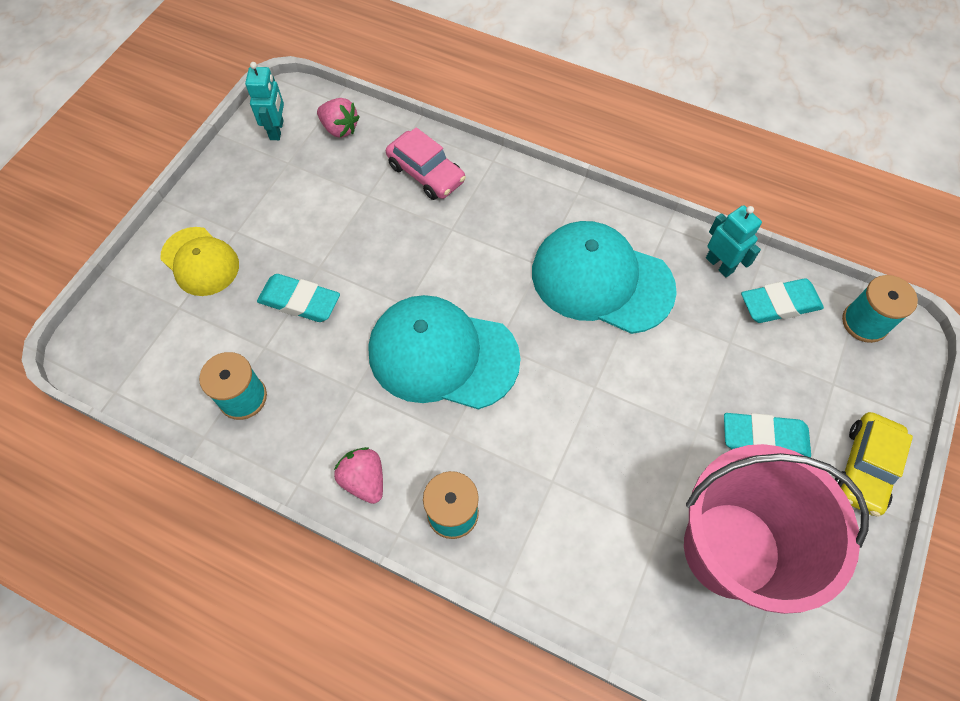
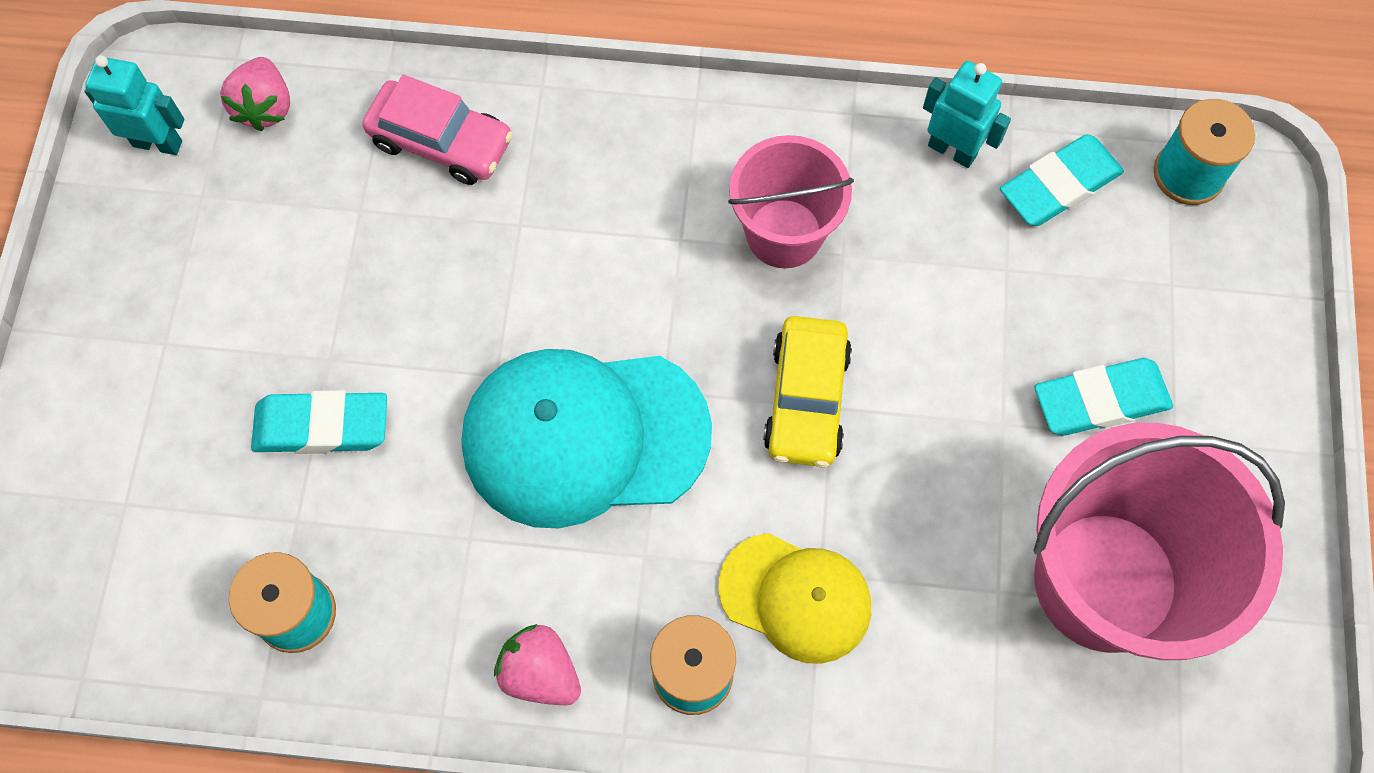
camera: 20 degrees left, 5 degrees up
yellow cap [161,227,239,296] -> yellow cap moved to [718,533,871,664]
turquoise robot [245,62,284,140] -> turquoise robot turned 60 degrees counterclockwise [84,55,184,155]
pink strawberry [317,98,360,138] -> pink strawberry turned 75 degrees clockwise [220,57,290,131]
turquoise cap [532,221,677,334] -> pink bucket [728,135,854,268]
yellow car [835,412,913,517] -> yellow car moved to [763,316,852,467]

